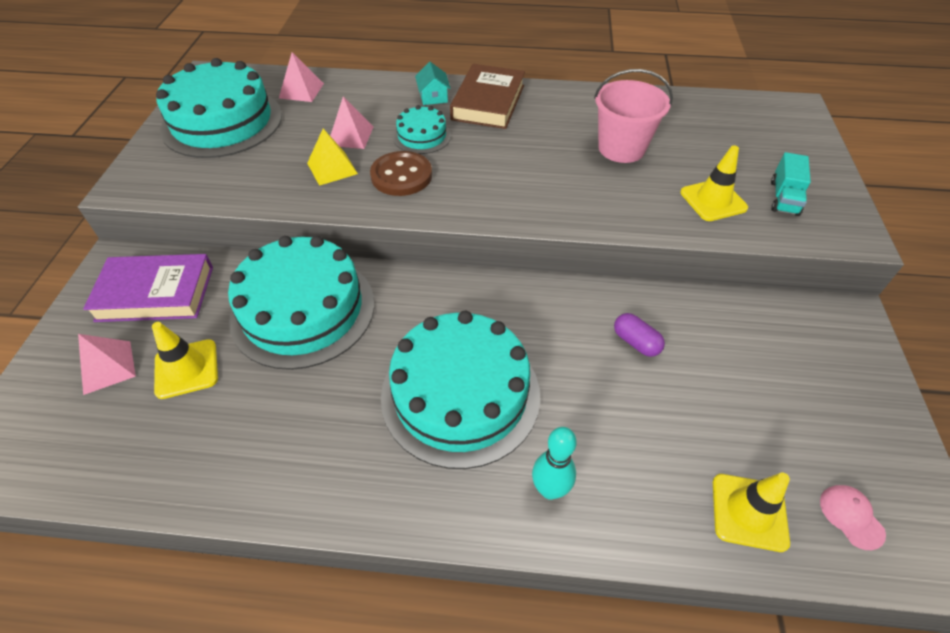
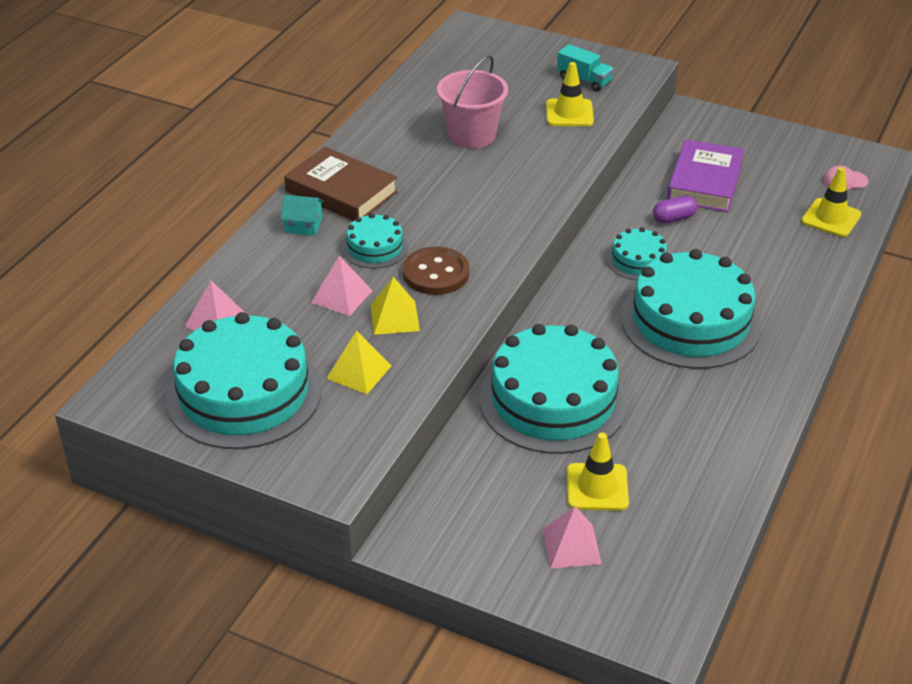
camera: 70 degrees left, 10 degrees down
purple book [83,254,213,322] -> purple book moved to [667,139,744,212]
turquoise bowling pin [532,427,577,500] -> none
none -> yellow pyramid [326,330,392,394]
none -> turquoise cake [607,227,667,280]

